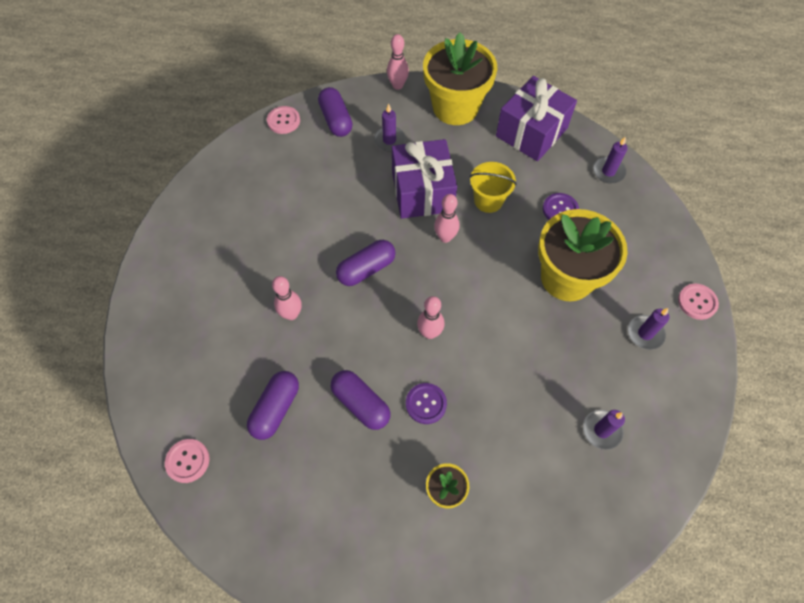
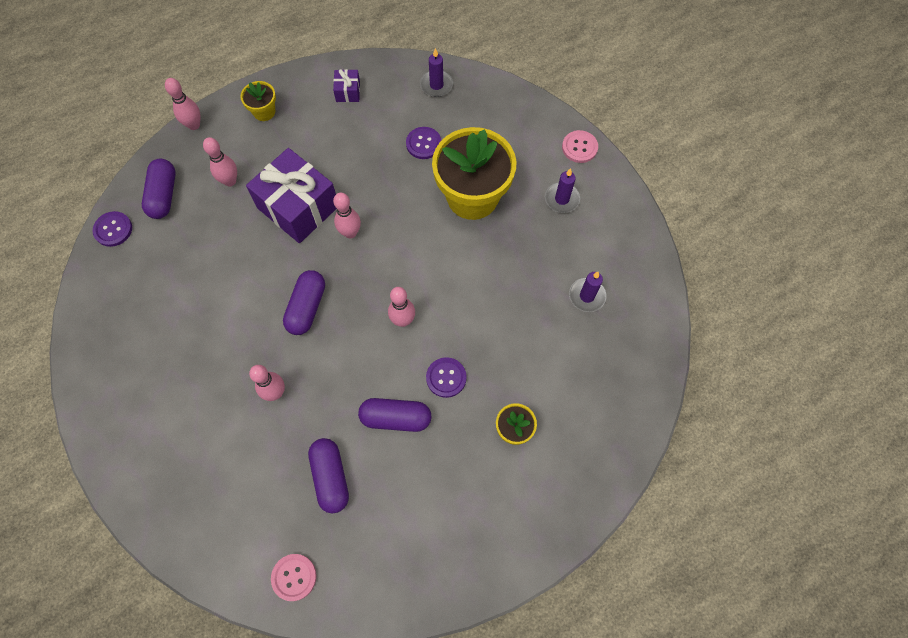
camera: 40 degrees left, 5 degrees up
pink button [267,106,300,134] -> purple button [93,211,132,247]
purple capsule [318,87,353,137] -> purple capsule turned 60 degrees clockwise [142,159,175,219]
purple candle [373,104,406,152] -> pink bowling pin [203,137,237,187]
yellow flower pot [423,33,497,125] -> yellow flower pot [240,81,276,121], size x0.45
yellow bucket [469,162,516,213] -> none
purple gift [496,76,577,161] -> purple gift [333,69,360,102], size x0.44

